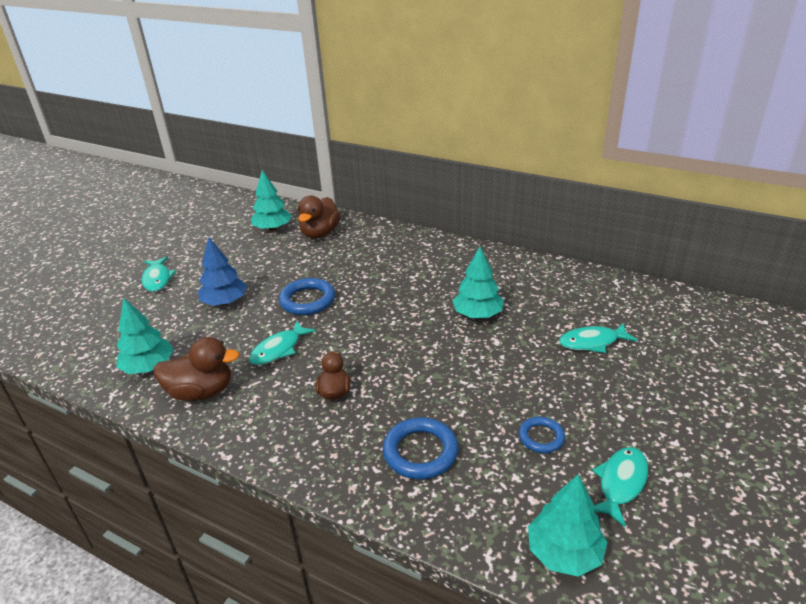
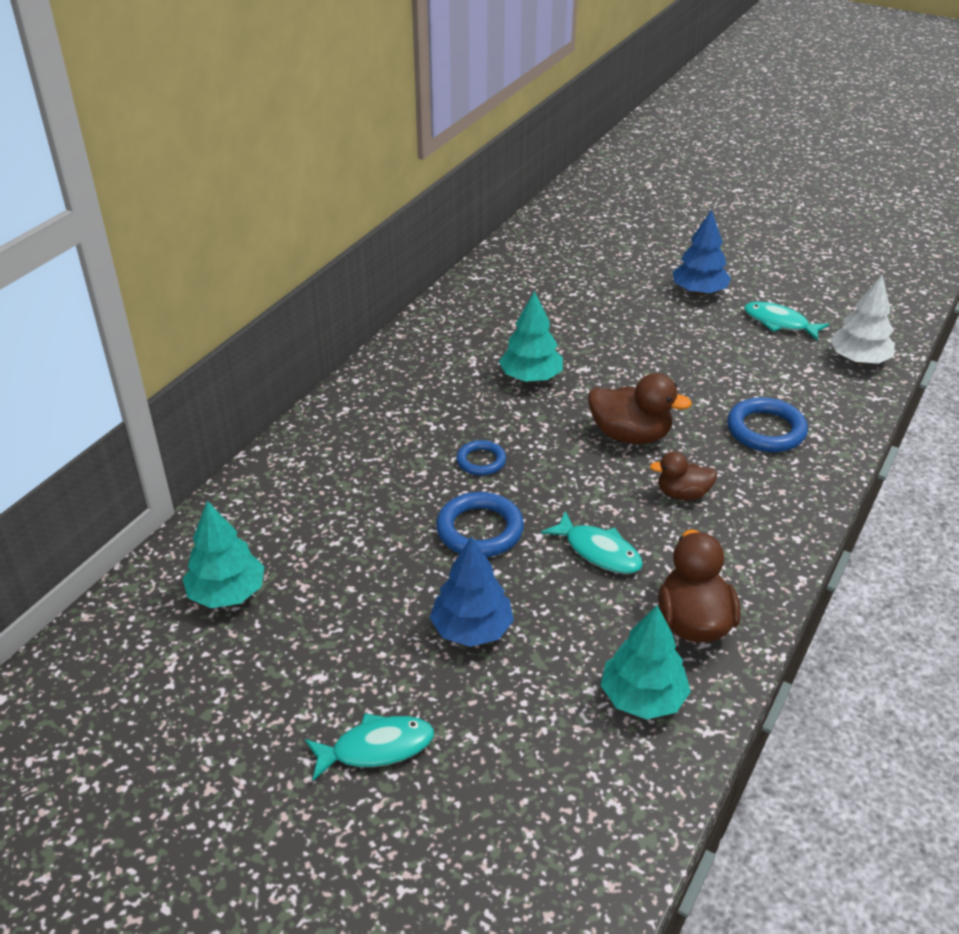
camera: 90 degrees left, 5 degrees up
brown duck [298,196,341,238] -> brown duck moved to [588,373,692,444]
blue ring [519,417,565,453] -> blue ring moved to [457,440,506,476]
turquoise tree [528,474,608,577] -> white tree [830,275,895,364]
turquoise fish [559,323,638,353] -> none
none -> blue tree [673,209,731,295]

